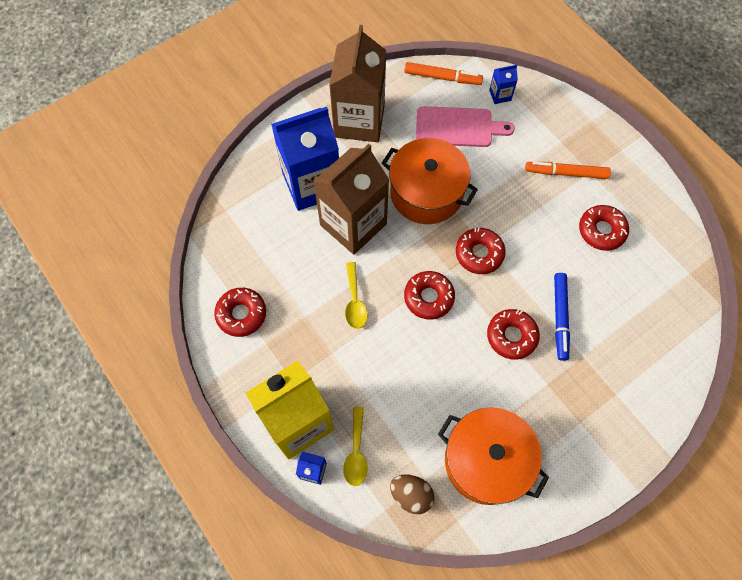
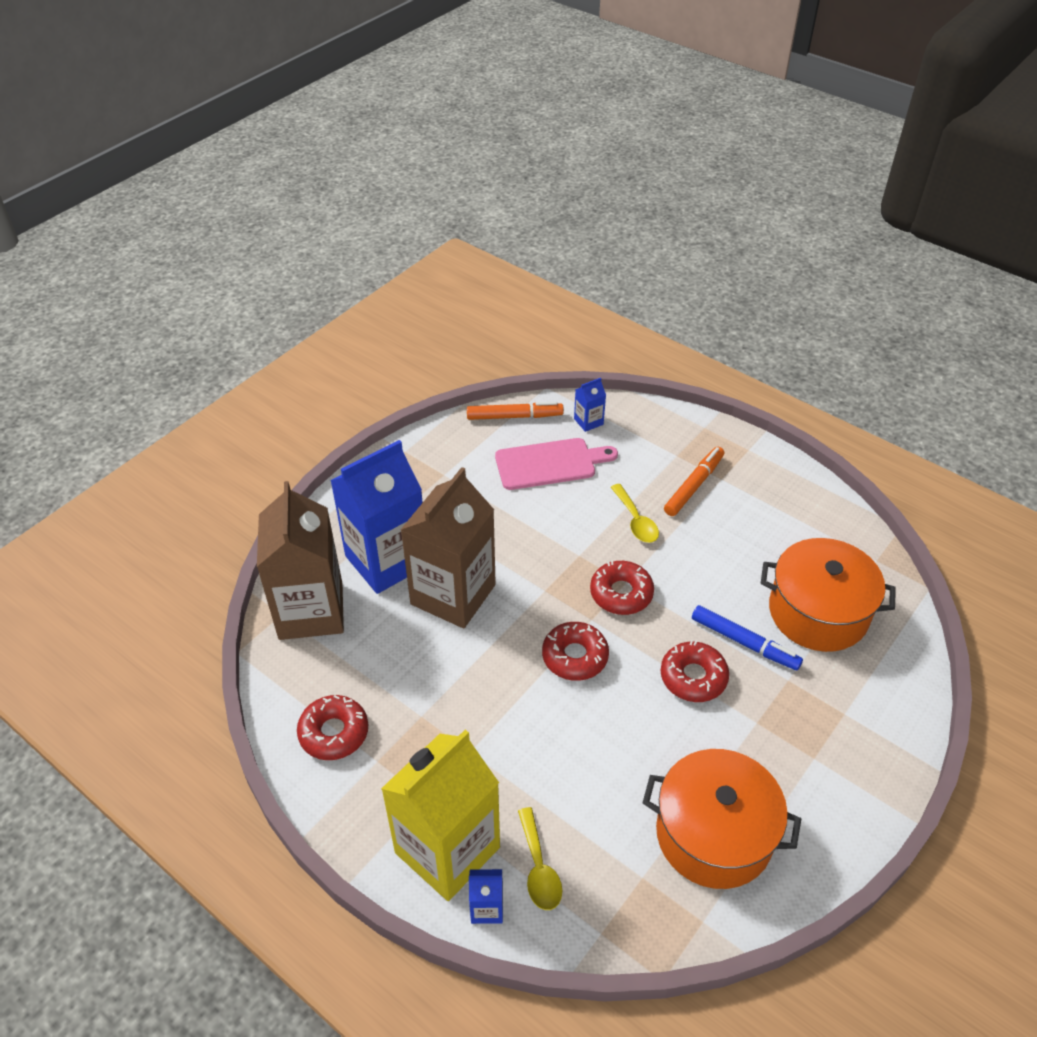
camera: 15 degrees left, 20 degrees down
brown carton [329,25,386,142] -> brown carton moved to [257,481,344,640]
yellow spoon [345,262,367,329] -> yellow spoon moved to [611,484,659,543]
orange pot [382,138,478,224] -> orange pot moved to [761,538,896,652]
brown egg [390,475,434,514] -> none
orange marker [525,162,611,179] -> orange marker turned 135 degrees clockwise [664,447,724,516]
blue marker [554,273,570,361] -> blue marker turned 45 degrees counterclockwise [692,605,803,670]
red donut [579,205,629,251] -> none

